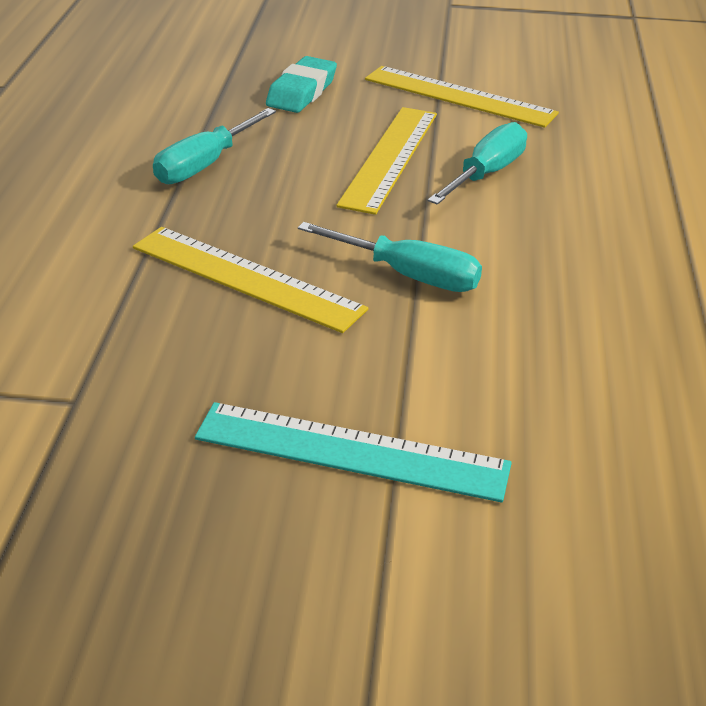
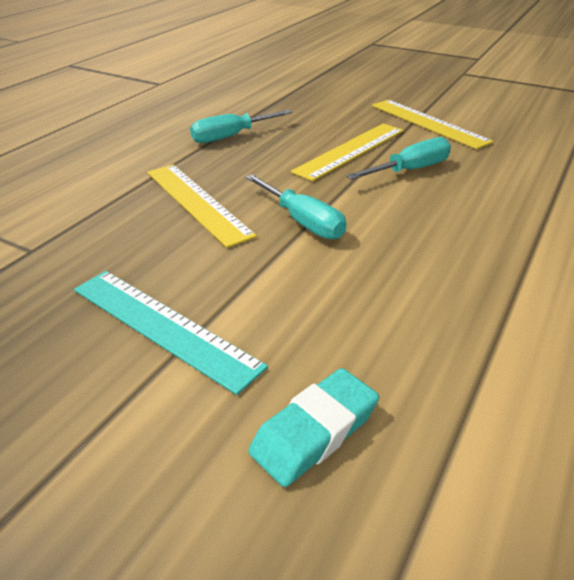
camera: 25 degrees right, 0 degrees up
turquoise eraser [266,56,337,113] -> turquoise eraser moved to [248,368,379,487]

